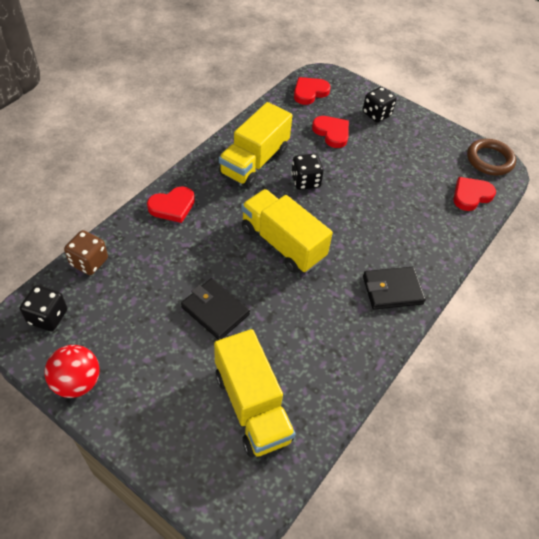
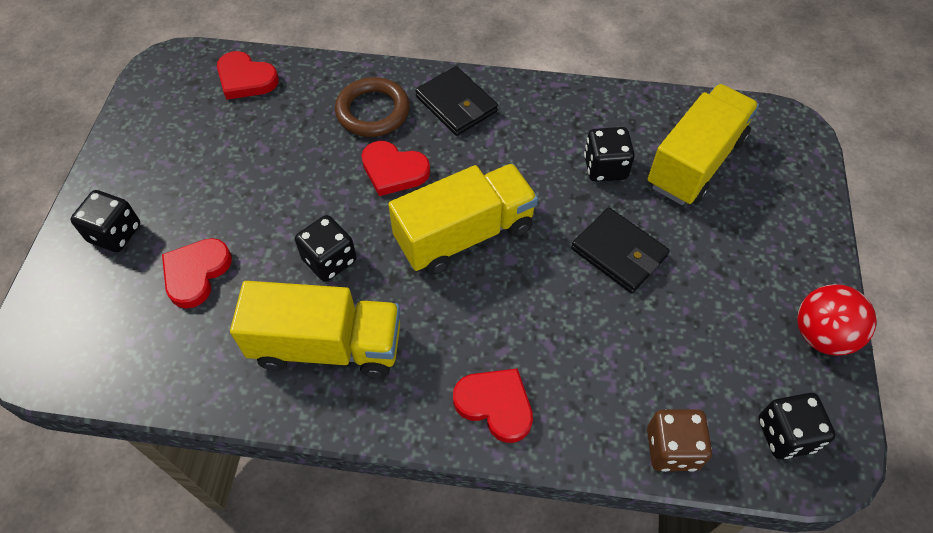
camera: 115 degrees left, 5 degrees up
black wallet [181,278,250,340] -> black wallet turned 60 degrees counterclockwise [571,207,670,293]
yellow truck [241,189,333,273] -> yellow truck turned 135 degrees counterclockwise [388,164,538,275]
red heart [294,77,331,105] -> red heart moved to [362,141,430,196]
brown ring [467,139,516,175] -> brown ring moved to [335,77,410,137]
none -> black dice [584,127,635,182]

